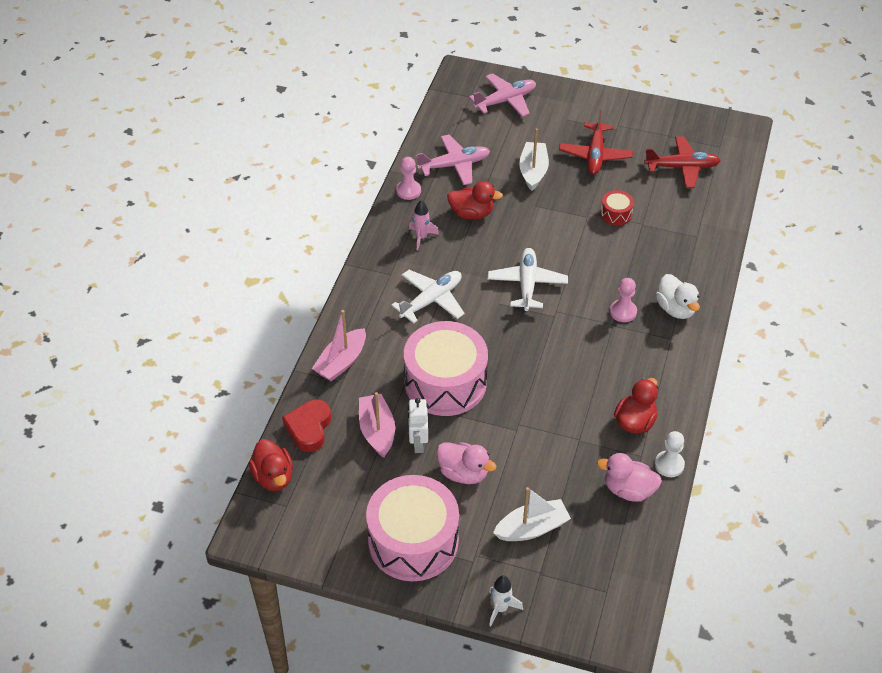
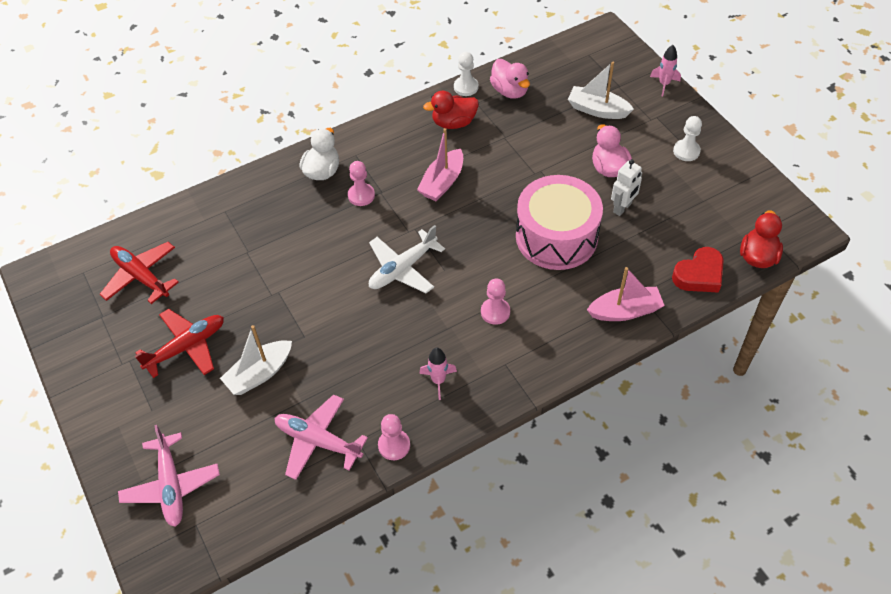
camera: 135 degrees left, 5 degrees up
pink boat [359,392,395,458] -> pink boat moved to [417,128,463,201]
pink drum [366,475,459,581] -> white pawn [673,116,702,161]
white plane [391,270,465,324] -> pink pawn [481,279,510,325]
red duck [447,181,503,219] -> none
pink plane [469,73,536,117] -> pink plane turned 120 degrees counterclockwise [118,425,220,527]
white rocket [489,575,523,626] -> pink rocket [650,45,681,97]
red drum [600,190,634,226] -> none

